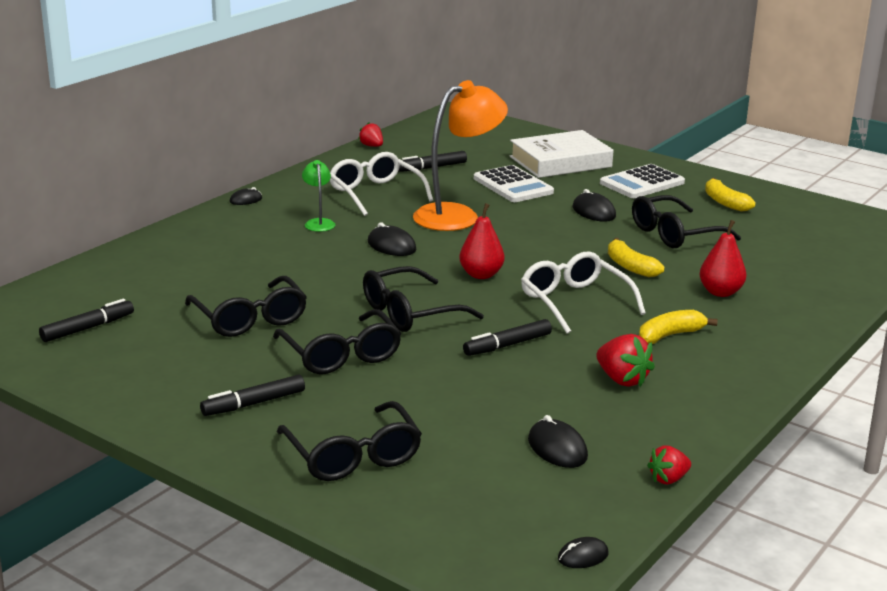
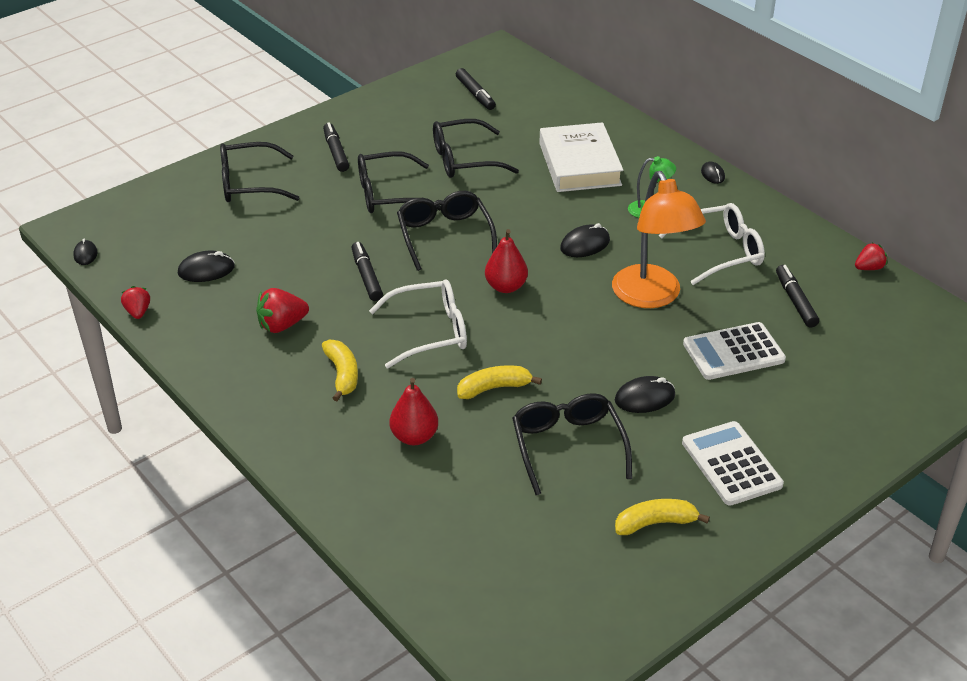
camera: 105 degrees right, 15 degrees up
white book [510,130,614,178] -> white book moved to [539,122,623,192]

